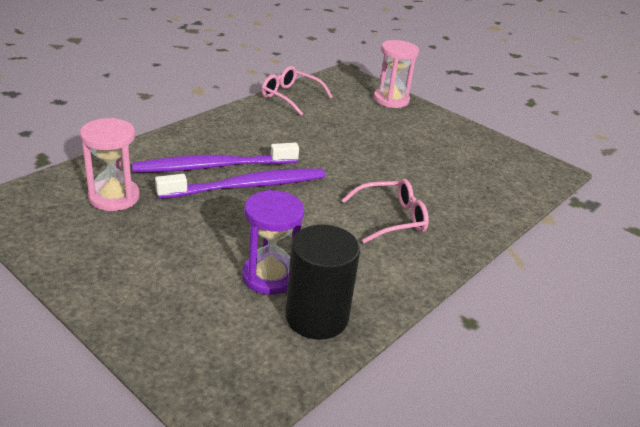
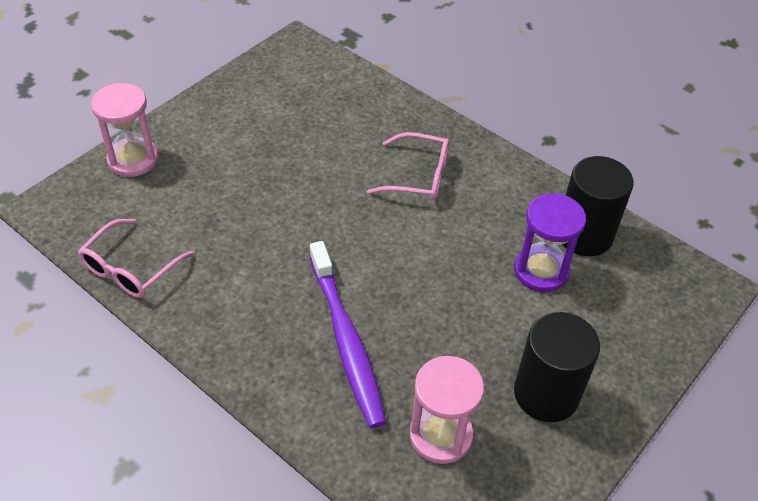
camera: 90 degrees left, 15 degrees up
purple toothbrush [155,168,325,199] -> none
pink glasses [342,179,429,243] -> pink glasses turned 120 degrees clockwise [367,132,449,201]
none -> black cylinder [514,312,600,422]

